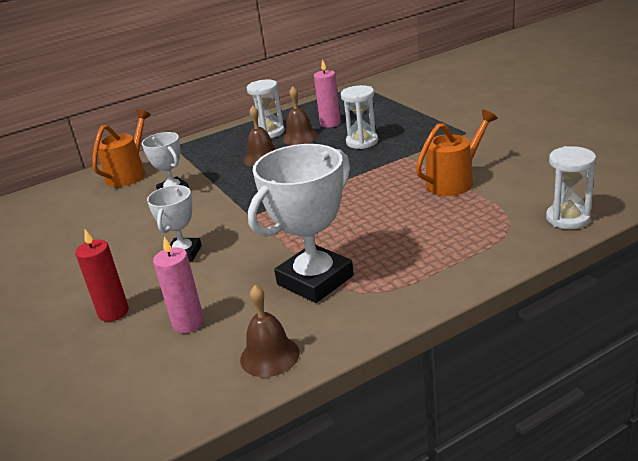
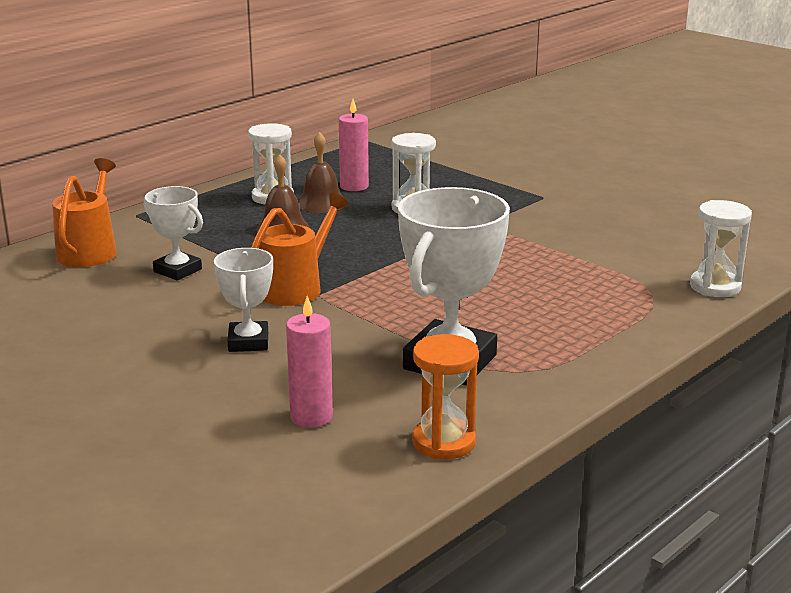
camera: 20 degrees left, 5 degrees down
red candle [75,230,129,322] -> none
brown bell [240,285,300,377] -> orange hourglass [412,334,479,459]
orange watering can [416,110,498,196] -> orange watering can moved to [251,192,349,306]

